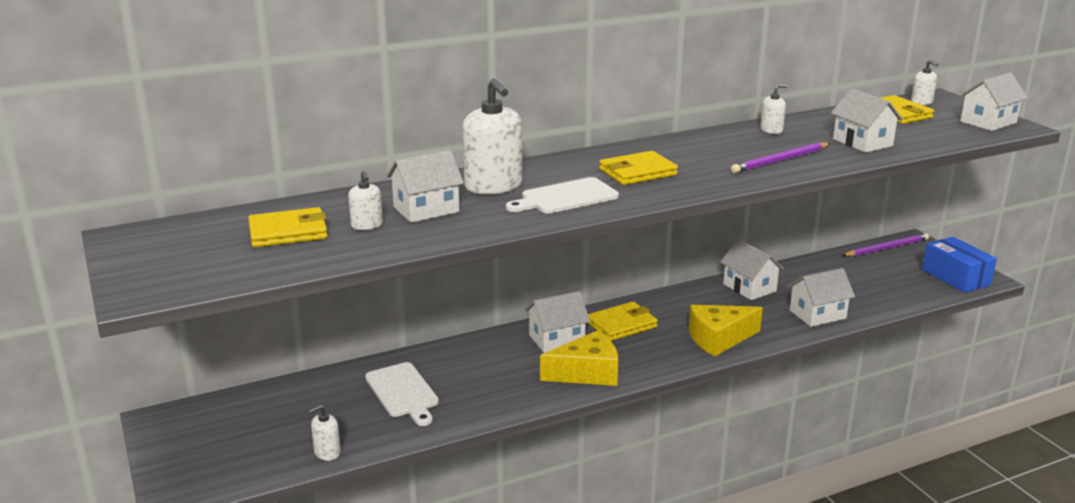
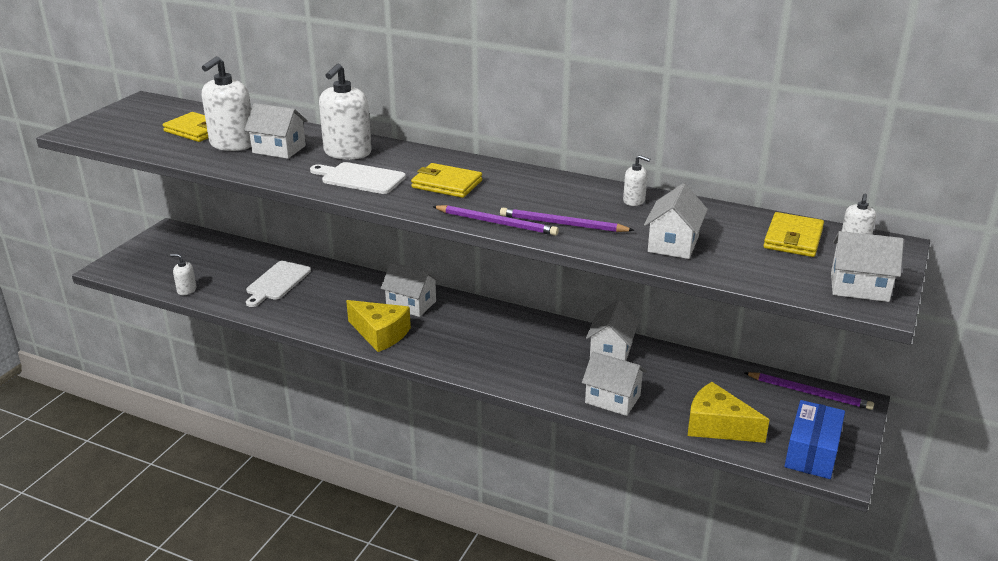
camera: 50 degrees right, 5 degrees up
white soap dispenser [348,171,383,230] -> white soap dispenser [202,56,251,151], size x2.05
yellow wallet [588,302,658,341] -> none
yellow cheese [689,305,763,356] -> yellow cheese moved to [688,382,769,443]
none -> purple pencil [432,205,559,236]

